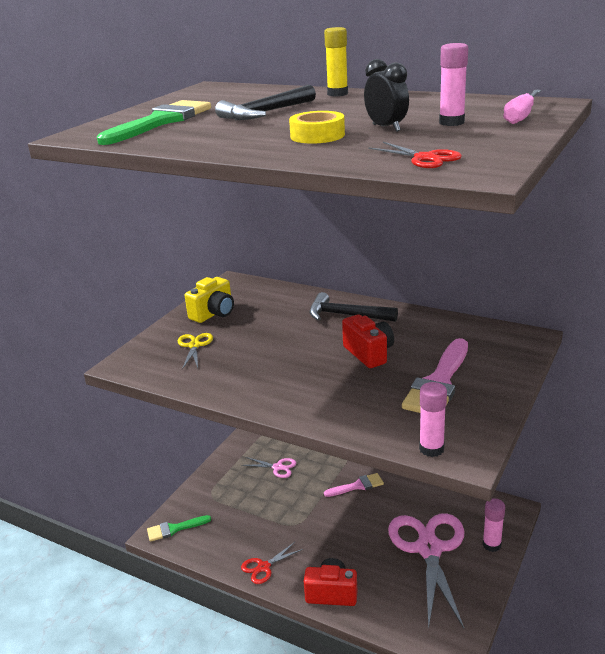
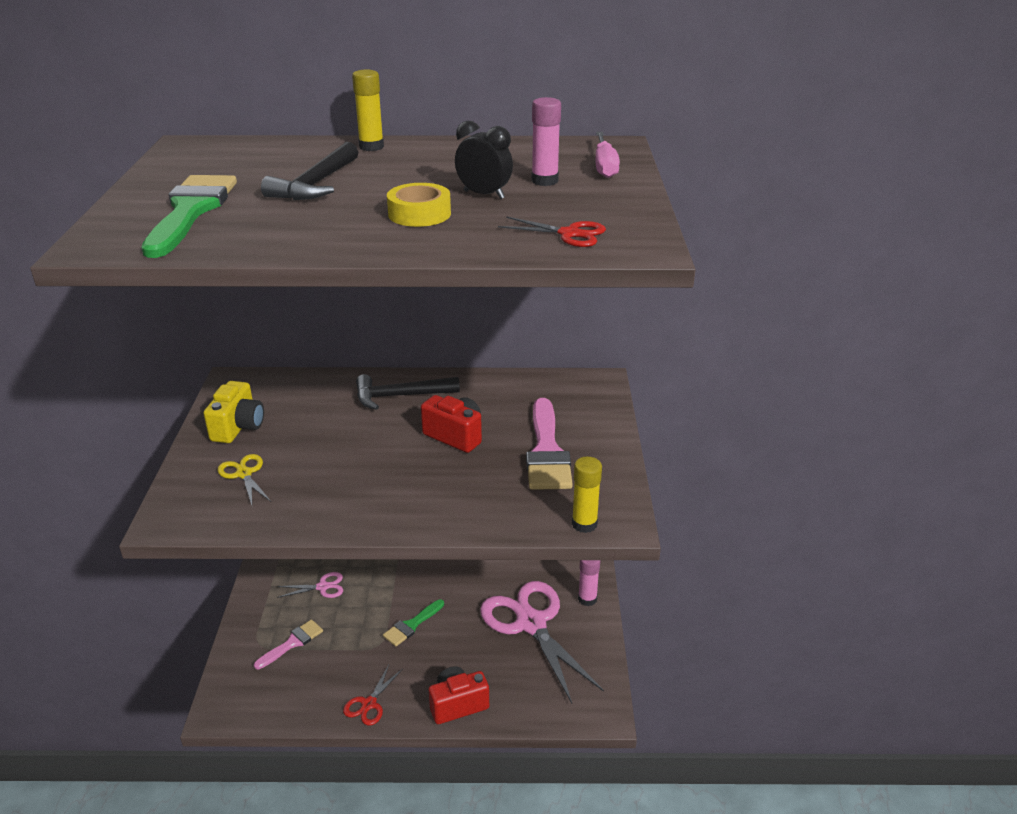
camera: 30 degrees left, 5 degrees up
green brush [147,515,211,542] -> green brush moved to [383,599,444,646]
pink brush [324,473,384,497] -> pink brush moved to [254,619,323,669]
pink glue stick [419,382,447,457] -> yellow glue stick [572,457,602,533]

